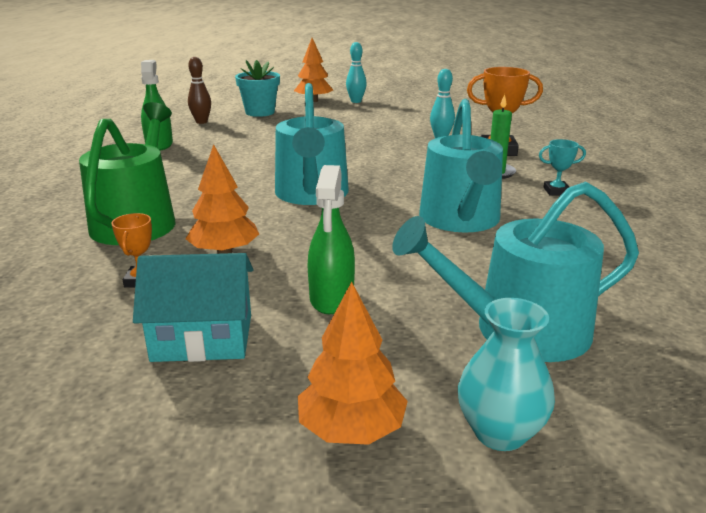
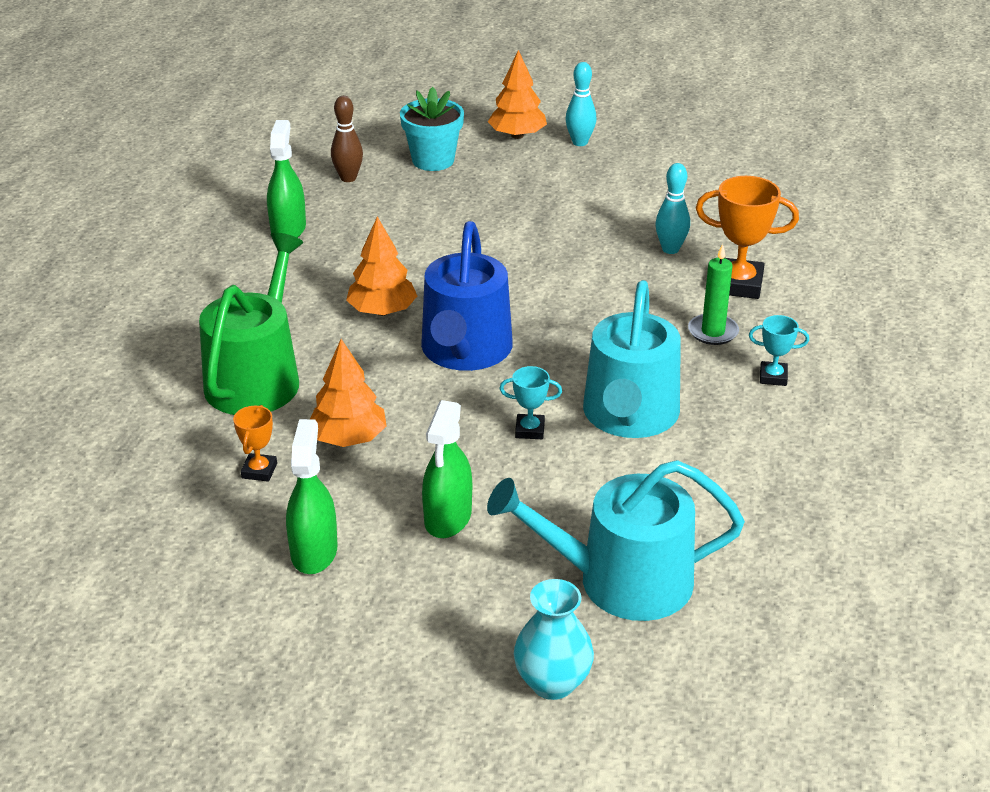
camera: 10 degrees right, 10 degrees up
turquoise house [133,253,253,362] -> green spray bottle [286,419,338,574]
turquoise watering can [275,83,349,205] -> blue watering can [421,221,513,371]
orange tree [298,281,408,445] -> orange tree moved to [346,217,417,316]
none -> turquoise trophy [500,366,562,439]

